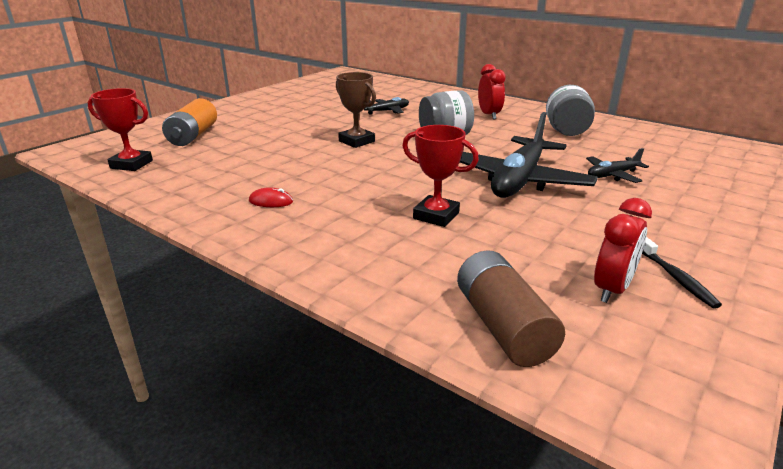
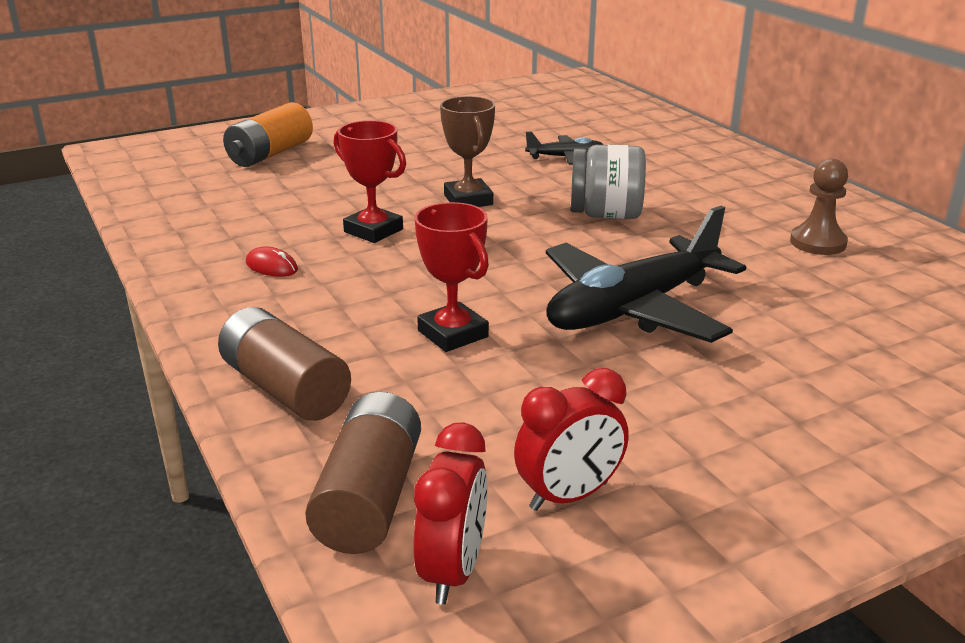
camera: 25 degrees right, 0 degrees up
red trophy [88,88,153,171] -> red trophy moved to [334,120,406,243]
red clock [478,64,506,120] -> red clock moved to [413,422,488,604]
grey jar [546,85,595,136] -> brown pawn [790,159,848,255]
black plane [586,148,649,183] -> none
black toothbrush [642,237,722,309] -> none
none -> brown battery [218,307,351,421]

